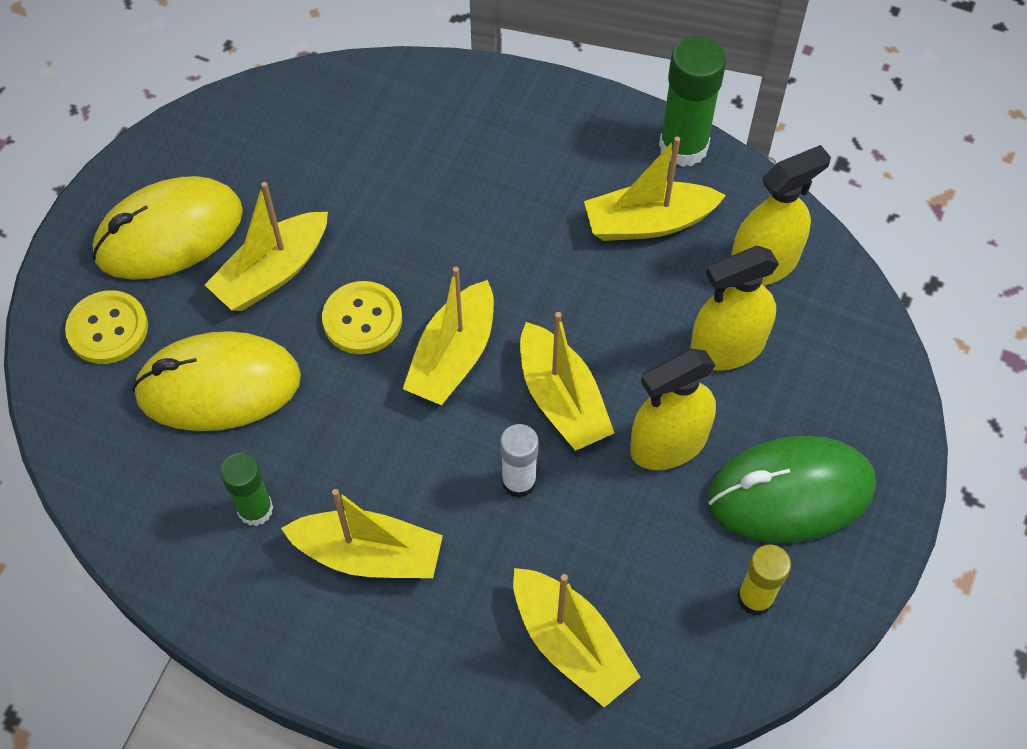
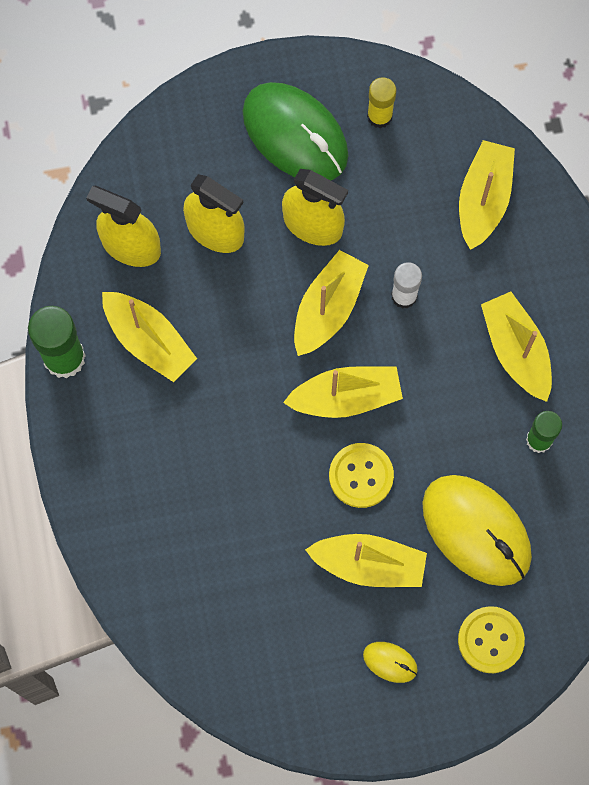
camera: 125 degrees left, 15 degrees up
yellow mouse [92,176,243,280] -> yellow mouse [363,642,418,683], size x0.43

